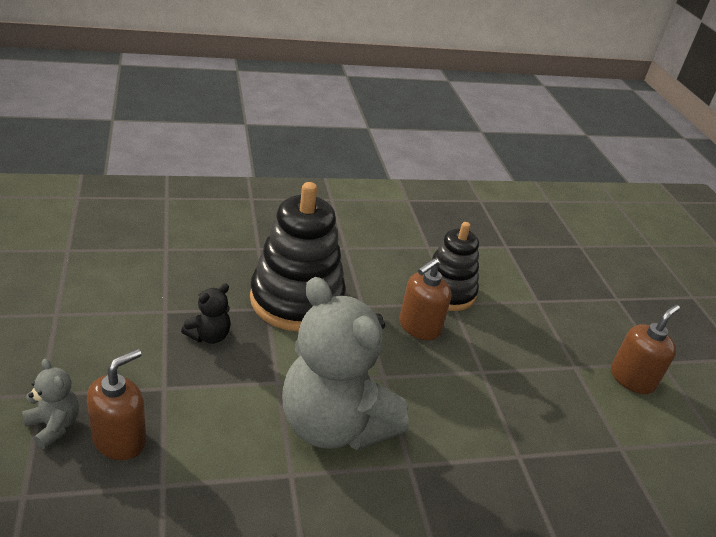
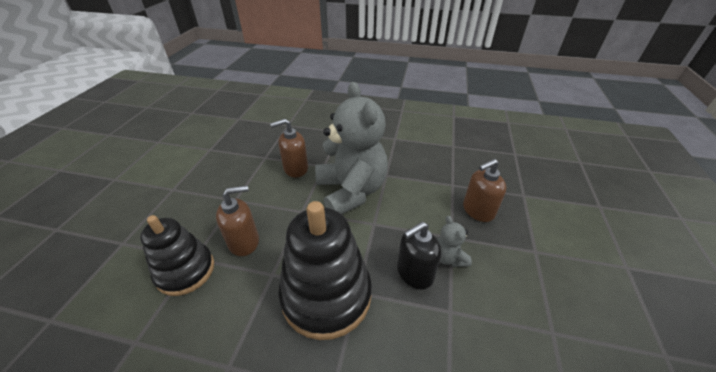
camera: 150 degrees left, 5 degrees up
grey teddy bear [22,359,79,449] -> grey teddy bear moved to [437,216,472,267]
black teddy bear [181,284,231,344] -> black soap dispenser [397,222,441,289]
brown soap dispenser [611,304,680,394] -> brown soap dispenser moved to [270,119,308,178]

